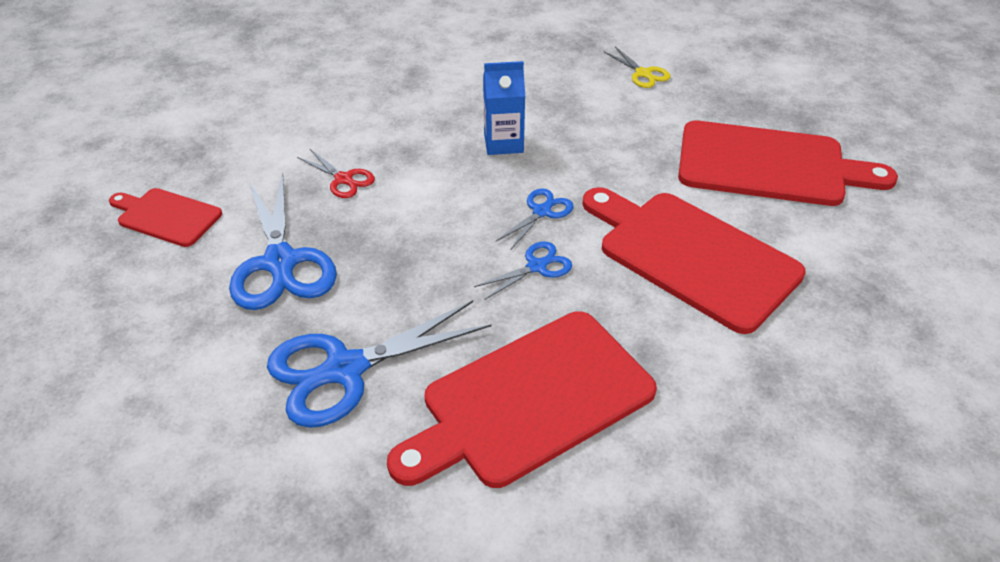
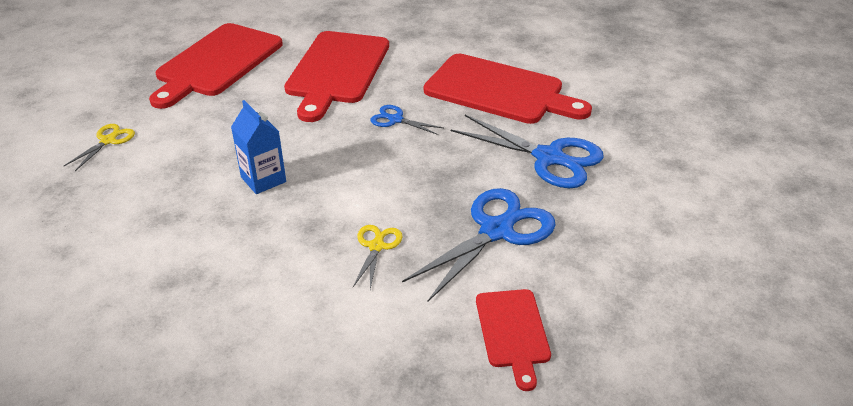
camera: 120 degrees left, 5 degrees down
red scissors [297,149,375,198] -> yellow scissors [353,225,403,289]
blue scissors [496,188,574,249] -> none
red cutting board [678,121,898,206] -> red cutting board turned 135 degrees counterclockwise [149,23,283,109]

